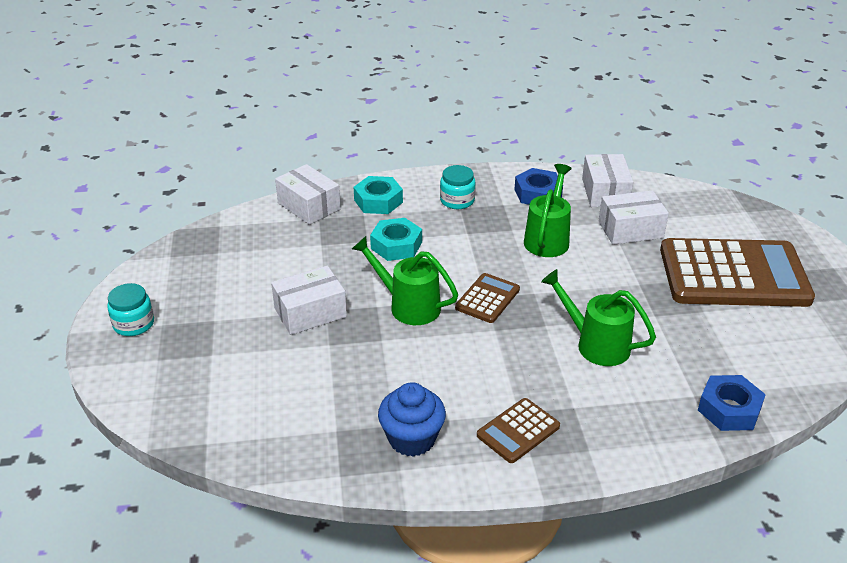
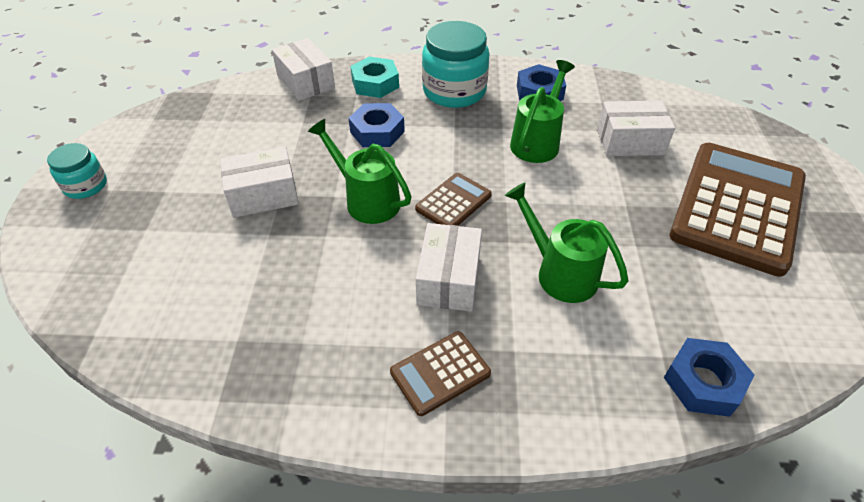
camera: 10 degrees right, 10 degrees up
turquoise nut [370,218,422,261] -> blue nut [348,103,405,147]
blue cupcake [378,382,446,457] -> none
turquoise jar [440,165,476,209] -> turquoise jar [422,21,489,108], size x1.79
white box [582,154,633,207] -> white box moved to [416,223,482,312]
brown calculator [660,238,815,307] -> brown calculator turned 75 degrees counterclockwise [670,143,806,277]

